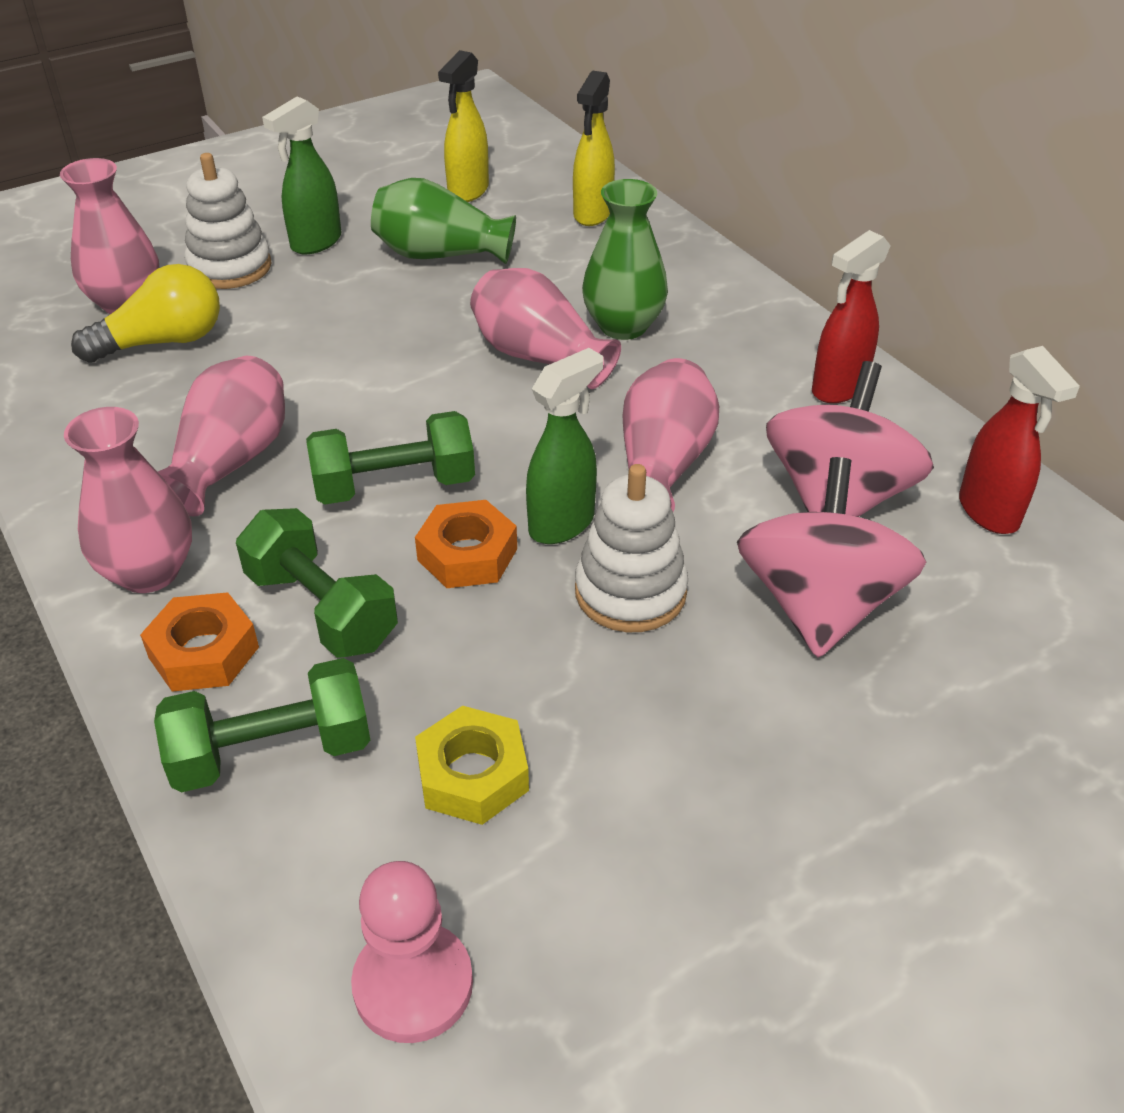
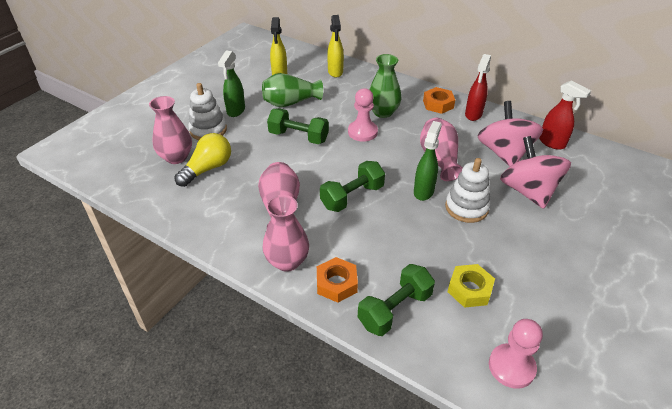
camera: 25 degrees left, 0 degrees up
green dumbbell [236,508,398,658] -> green dumbbell moved to [267,108,329,144]
orange nut [415,500,517,588] -> orange nut moved to [423,87,455,114]
pink vase [470,268,621,389] -> pink pawn [348,88,378,142]

